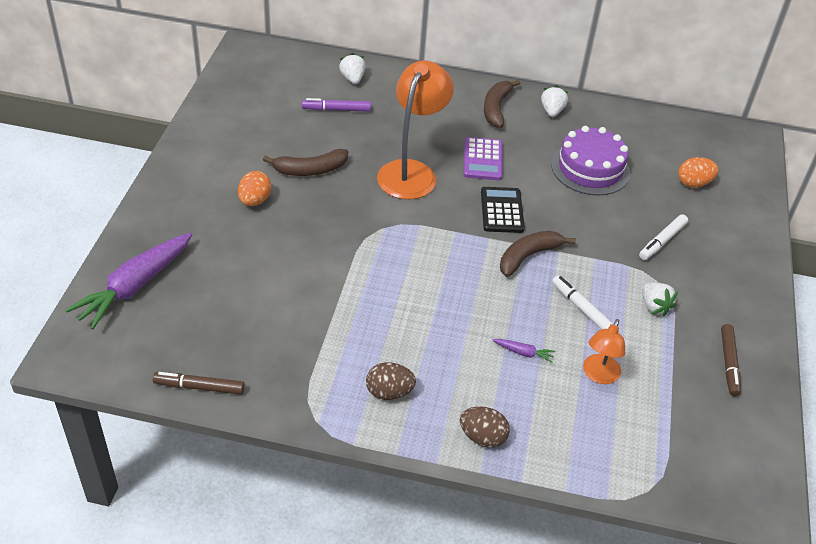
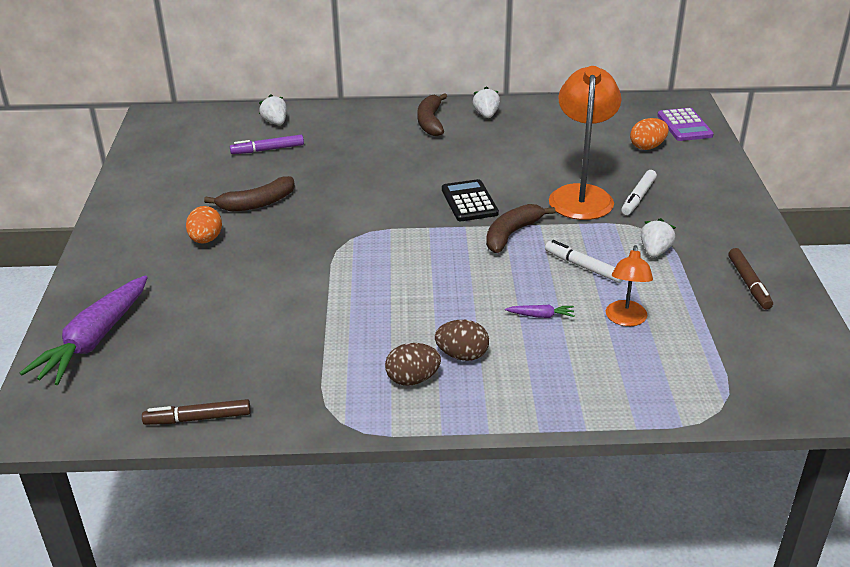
camera: 10 degrees left, 10 degrees down
orange lamp [377,61,454,199] -> orange lamp moved to [549,66,622,220]
brown egg [460,406,510,448] -> brown egg moved to [435,320,489,361]
purple calculator [463,137,503,180] -> purple calculator moved to [657,108,714,141]
purple cake [551,126,630,195] -> none
white strawberry [642,283,678,317] -> white strawberry turned 120 degrees counterclockwise [641,218,676,257]

